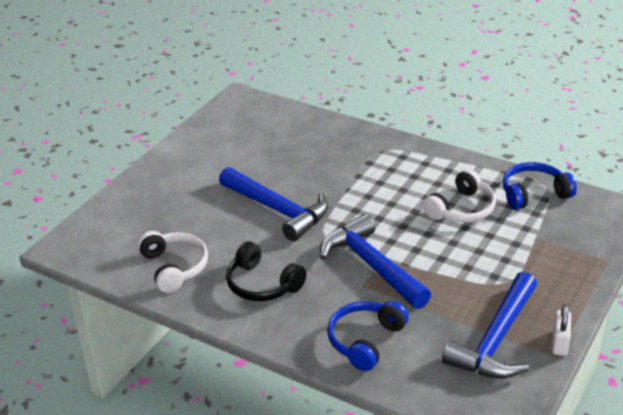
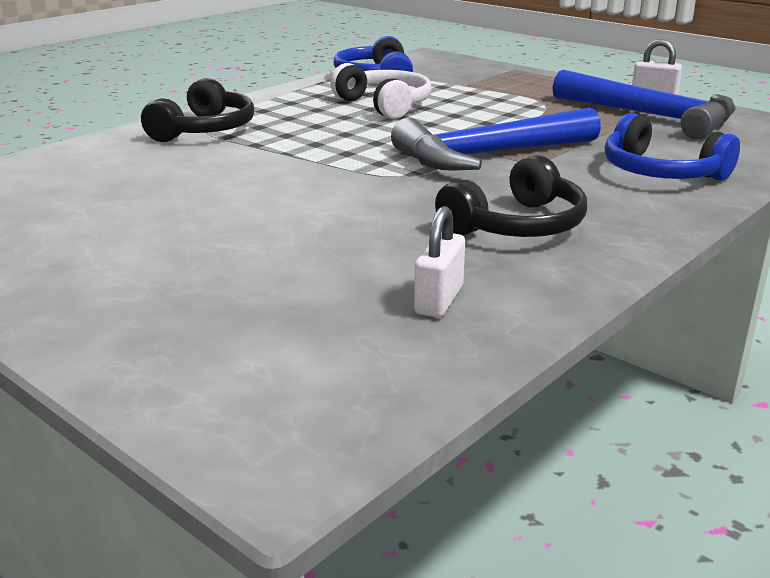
camera: 80 degrees left, 10 degrees down
white headphones [138,231,208,293] -> white padlock [414,206,465,318]
blue hammer [219,167,328,241] -> none
none -> black headphones [141,78,254,142]

